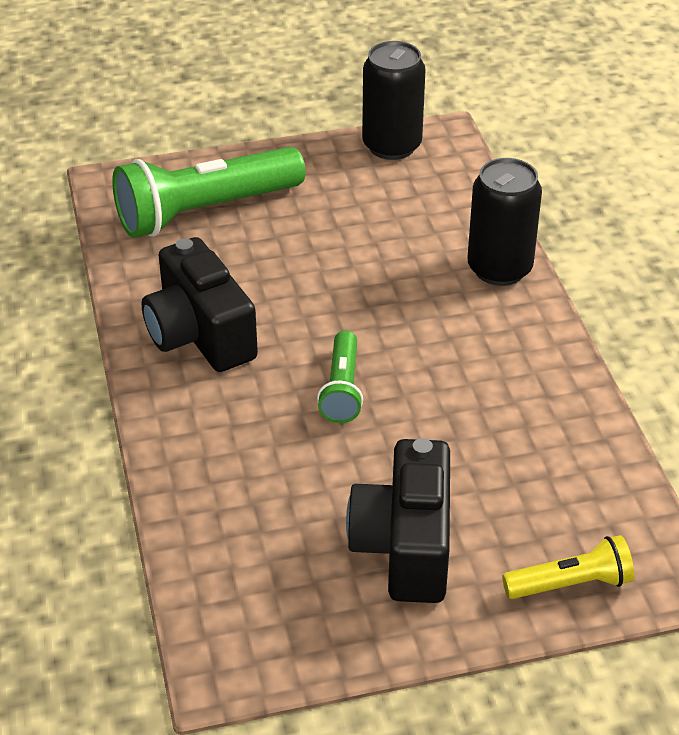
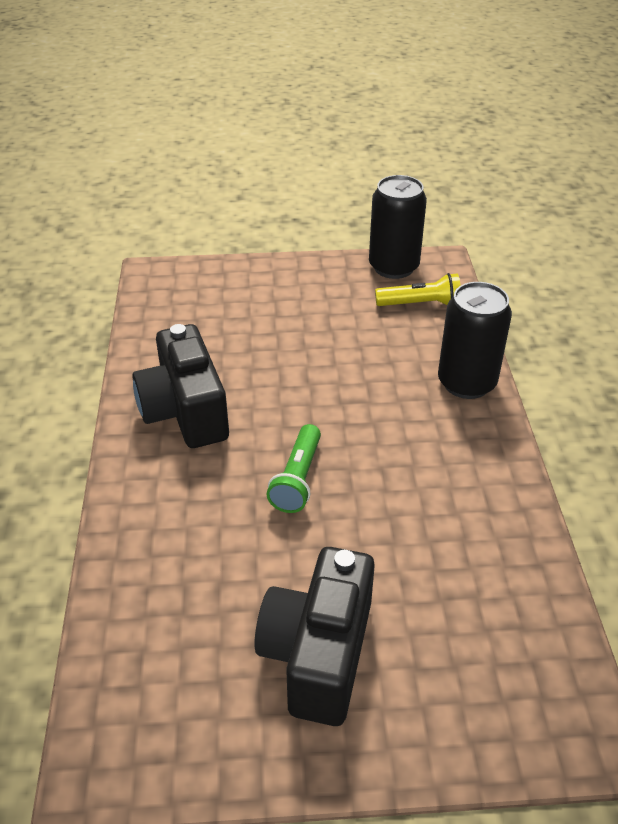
camera: 10 degrees right, 0 degrees up
green flashlight [112,147,306,238] -> none
yellow flashlight [502,535,634,599] -> yellow flashlight moved to [375,273,461,306]

